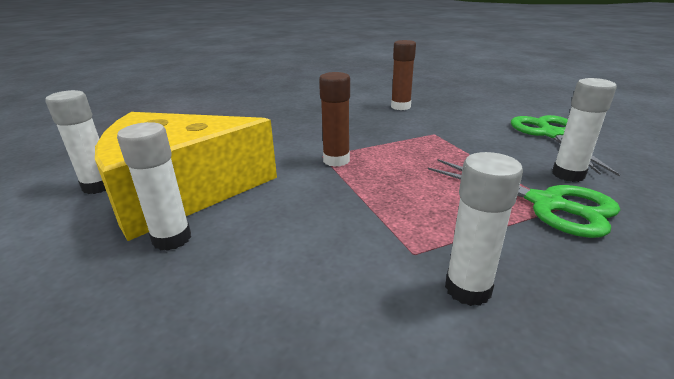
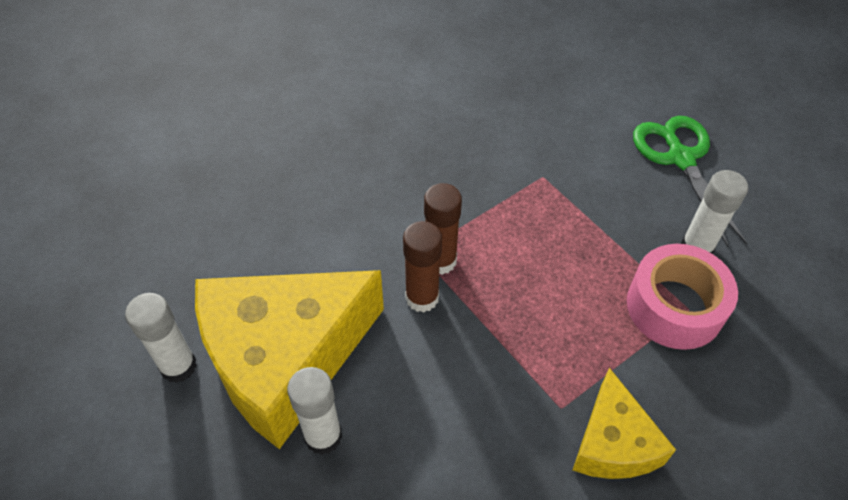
camera: 15 degrees left, 25 degrees up
brown glue stick [391,40,416,110] -> brown glue stick moved to [403,221,442,312]
green scissors [428,159,620,238] -> pink tape [627,244,738,350]
white glue stick [445,152,523,306] -> yellow cheese [573,368,676,479]

